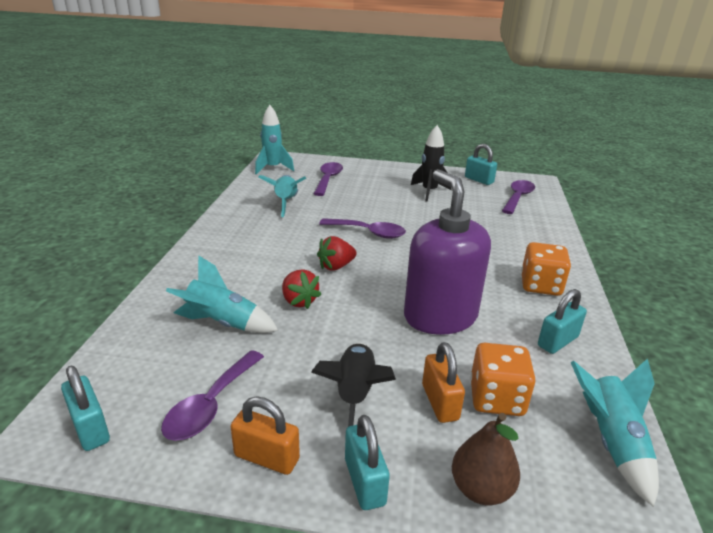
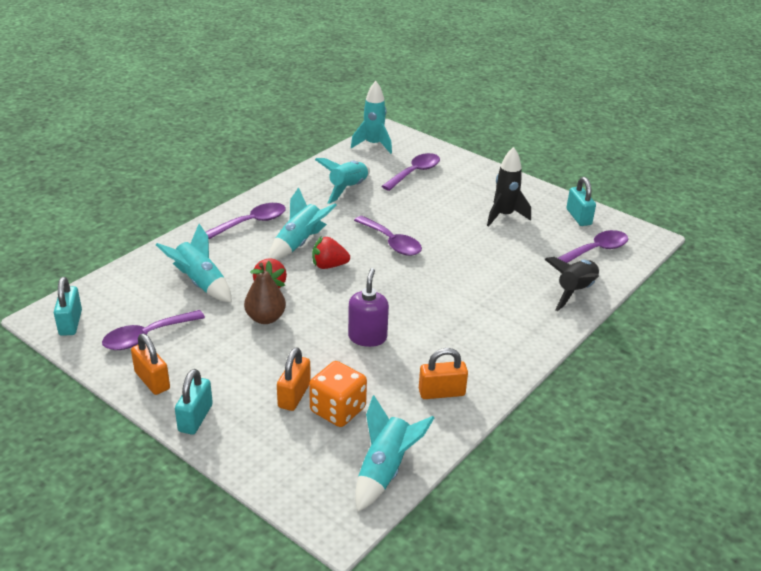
camera: 30 degrees right, 5 degrees up
black rocket [311,343,396,427] -> black rocket moved to [544,257,599,311]
purple soap dispenser [404,169,491,335] -> purple soap dispenser [348,268,389,347], size x0.55
brown pear [452,413,520,505] -> brown pear moved to [244,263,286,324]
orange dice [521,242,571,296] -> none
turquoise padlock [538,289,587,354] -> orange padlock [419,348,468,399]
none -> purple spoon [206,203,286,239]
none -> turquoise rocket [269,187,337,260]

